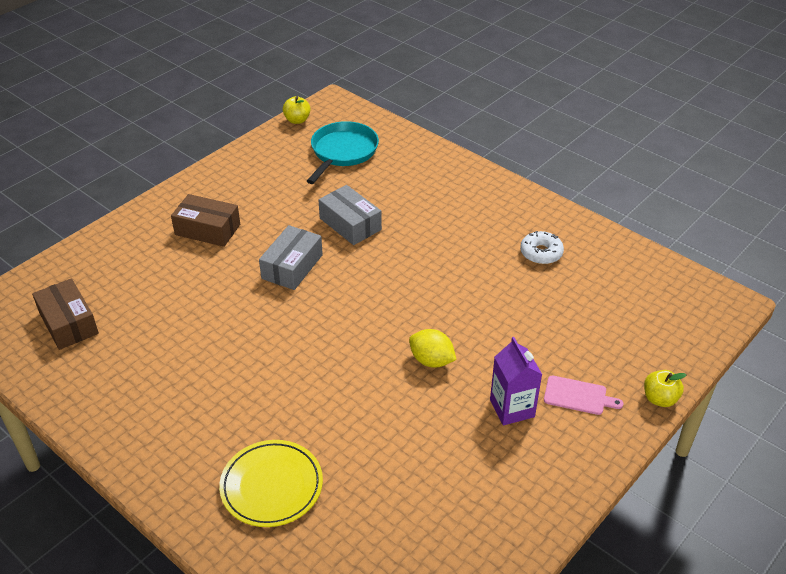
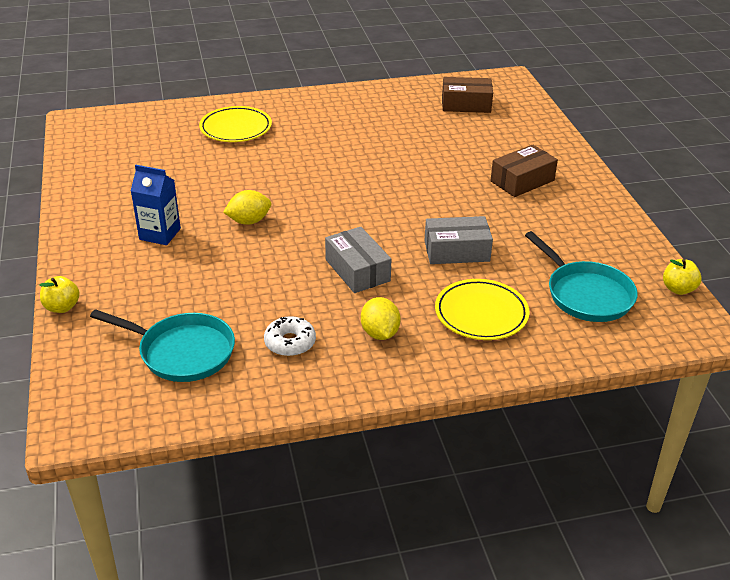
camera: 125 degrees right, 5 degrees down
grey box [259,225,323,290] -> grey box moved to [325,227,392,293]
purple carton [490,337,542,425] -> blue carton [131,165,181,245]
pink cutting board [544,375,623,415] -> none
none -> turquoise pan [90,309,235,382]
none -> yellow lemon [361,297,401,340]
none -> yellow plate [435,279,529,340]

